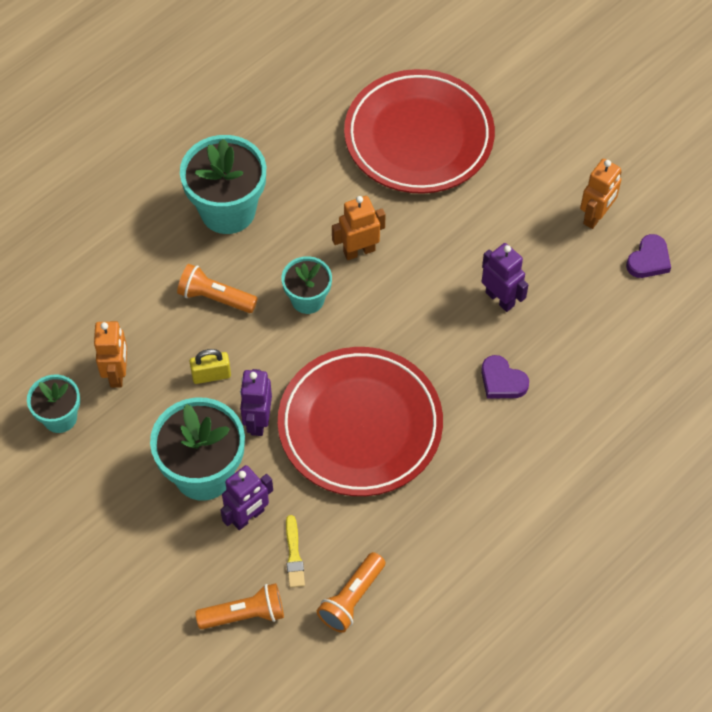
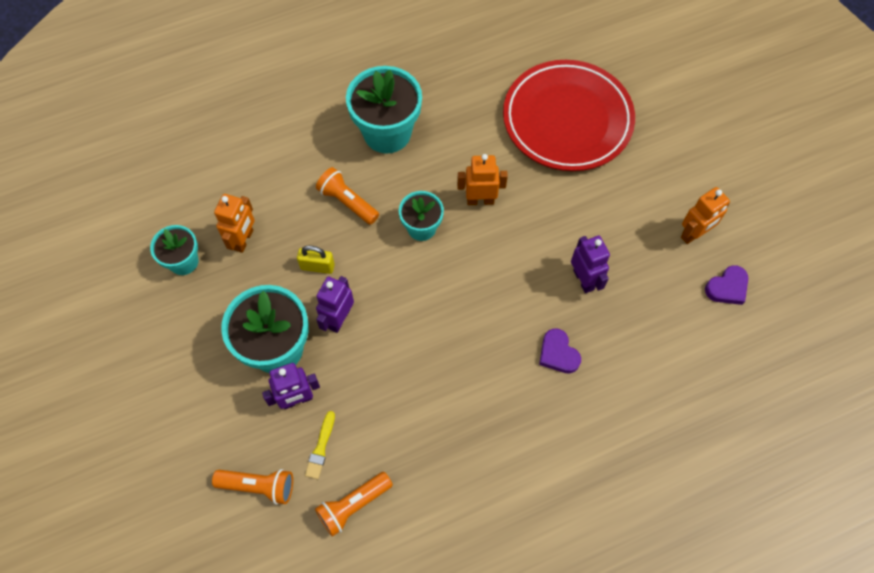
camera: 20 degrees right, 5 degrees up
red plate [278,347,443,496] -> none

